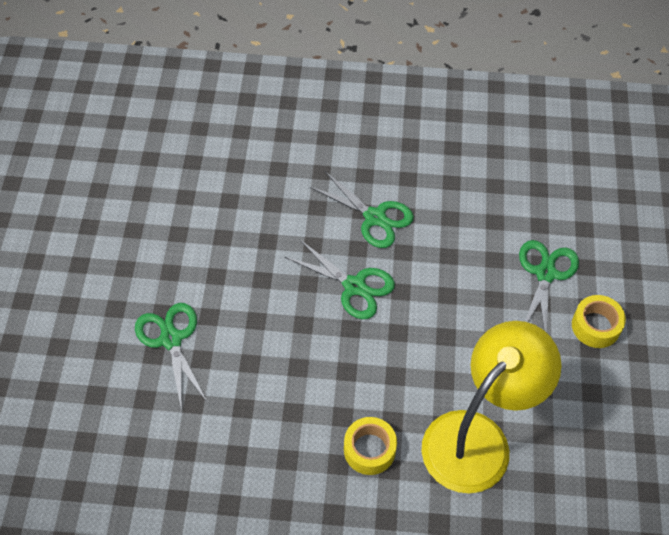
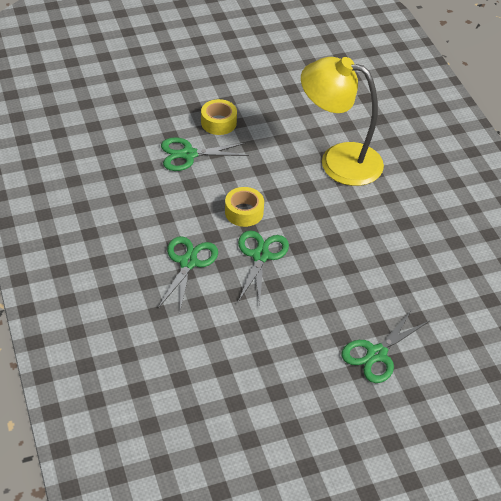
camera: 115 degrees left, 10 degrees down
yellow tape [344,417,397,475] -> yellow tape moved to [225,187,264,227]

